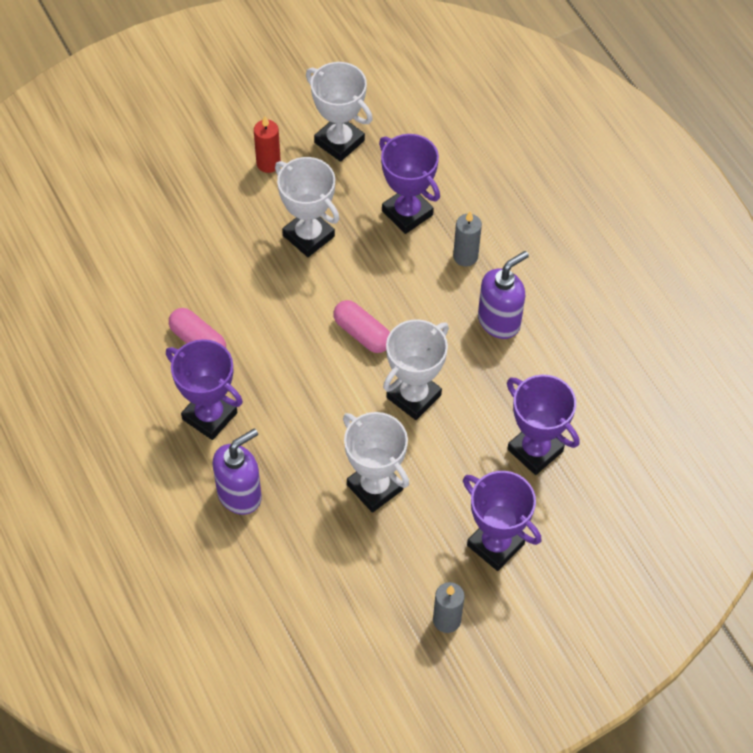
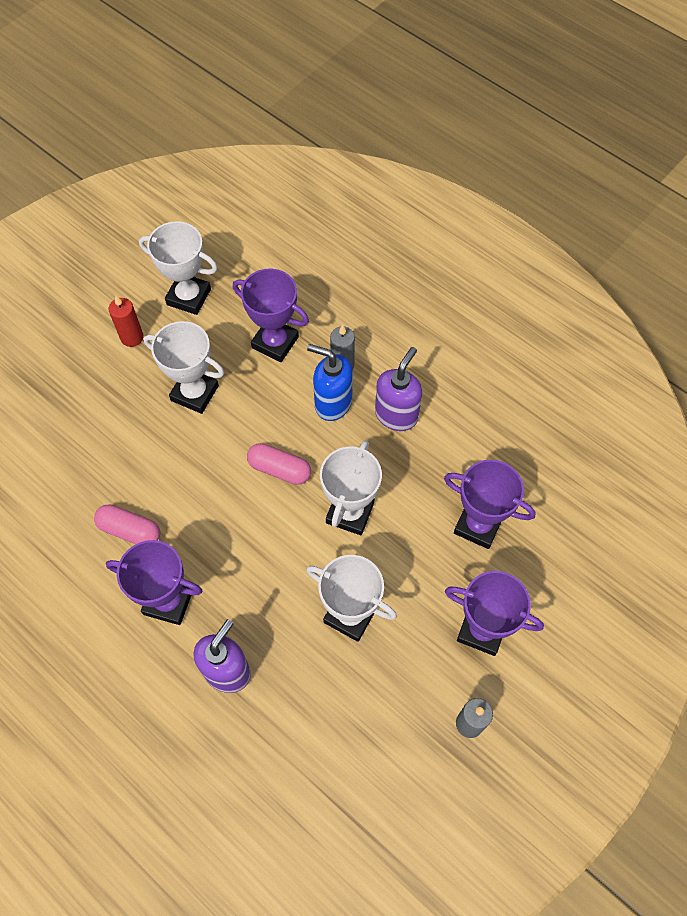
camera: 20 degrees left, 5 degrees up
none -> blue soap dispenser [307,344,353,421]

